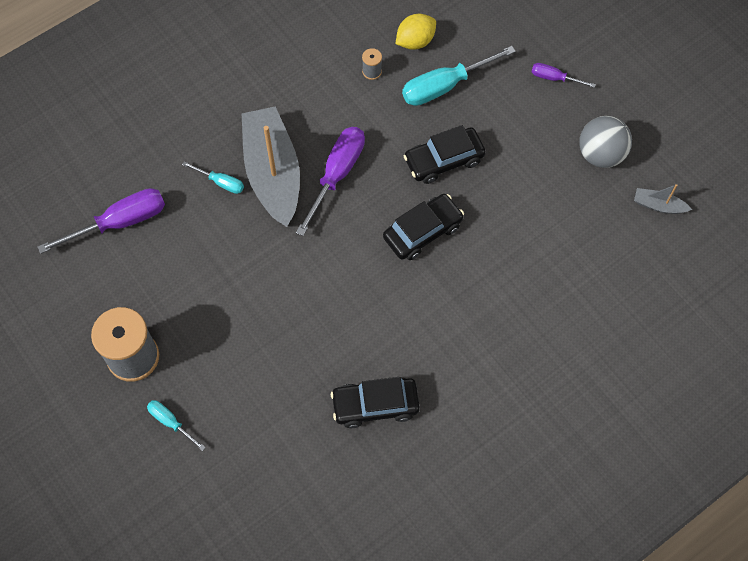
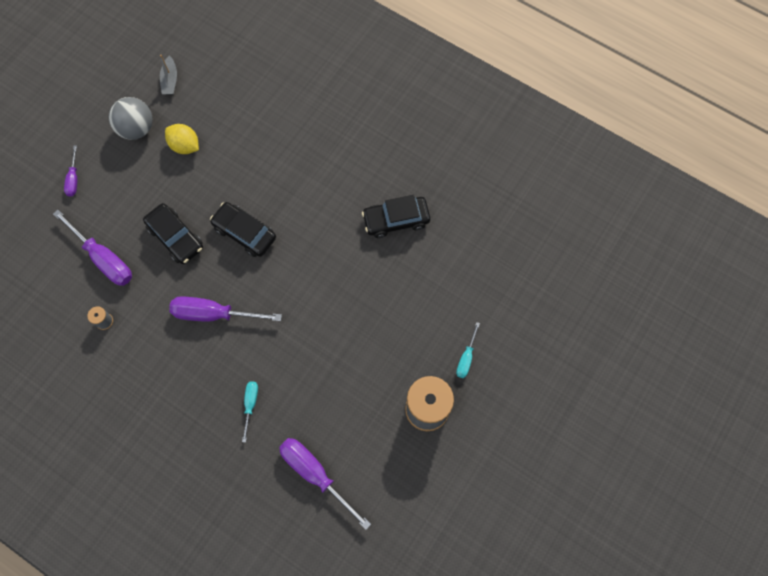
camera: 110 degrees left, 5 degrees up
grey boat [242,106,300,227] -> none
black car [331,377,420,428] -> black car turned 105 degrees clockwise [362,195,430,238]
yellow lemon [396,14,436,50] -> yellow lemon moved to [165,124,199,154]
turquoise screwdriver [402,46,516,106] -> purple screwdriver [53,210,132,286]

